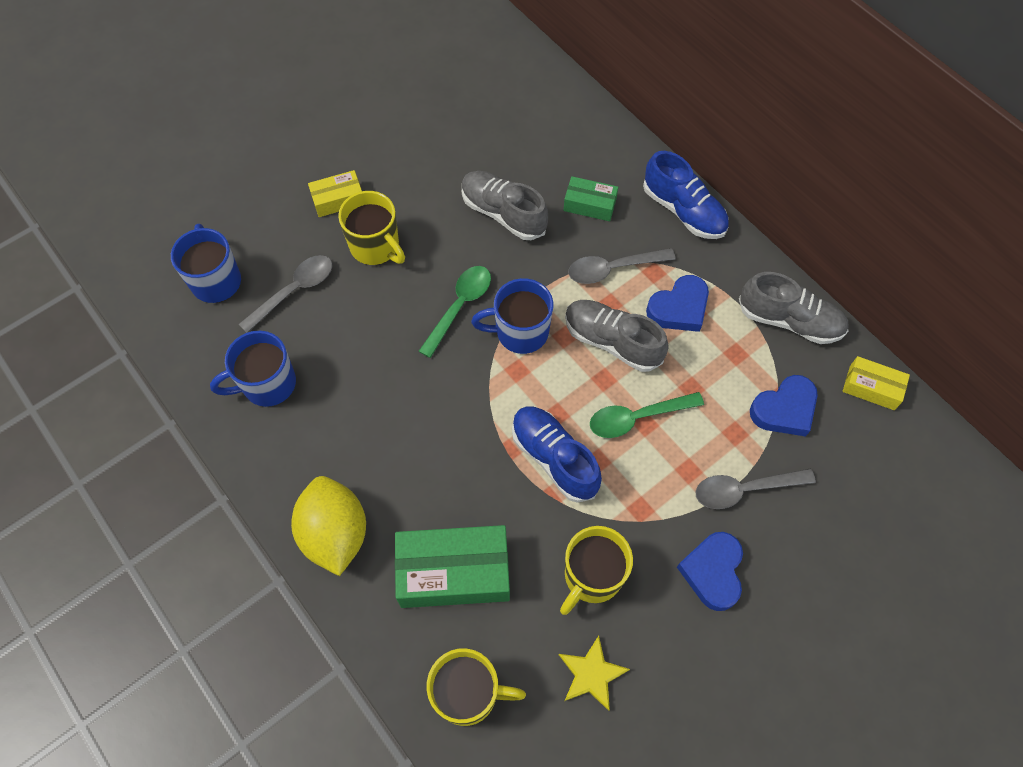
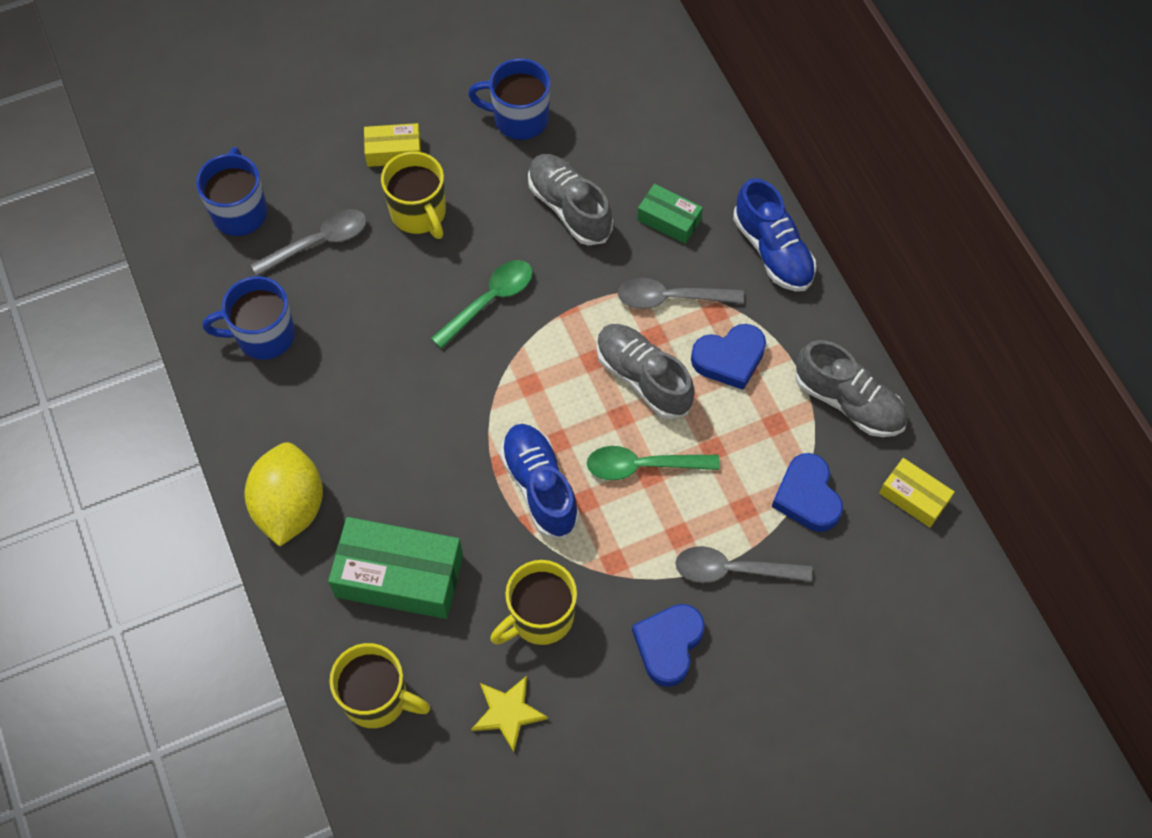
camera: 15 degrees right, 0 degrees up
blue mug [471,278,553,354] -> blue mug moved to [468,58,550,140]
blue heart [750,375,818,436] -> blue heart turned 90 degrees clockwise [772,453,843,532]

